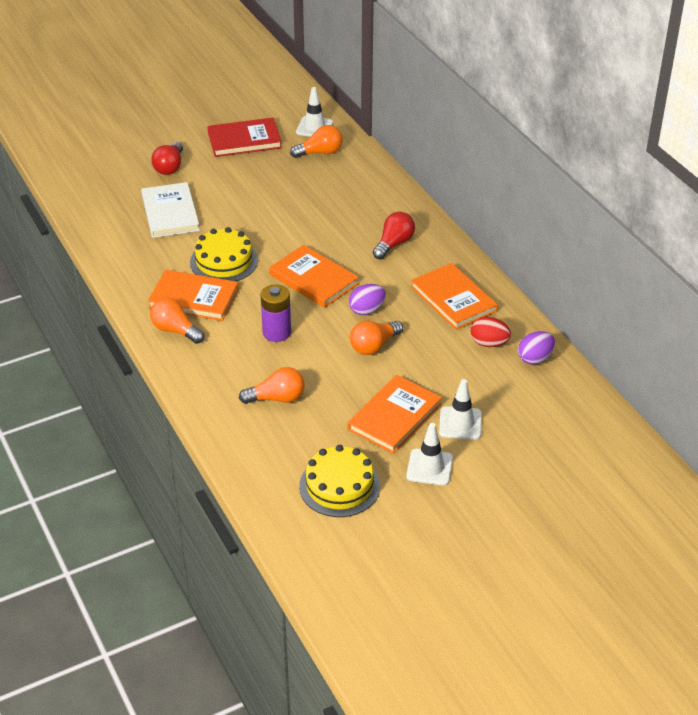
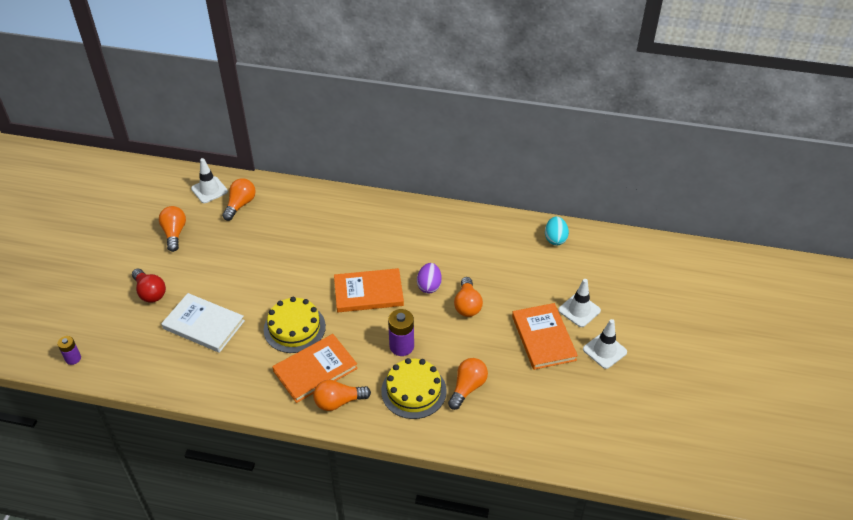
camera: 50 degrees left, 5 degrees up
red book [207,118,282,157] -> orange light bulb [159,206,186,252]
yellow cake [299,445,380,517] -> yellow cake moved to [381,358,447,419]
red light bulb [373,212,415,259] -> none
orange book [411,263,498,330] -> none
red egg [471,317,511,347] -> none
purple egg [518,331,555,365] -> turquoise egg [545,216,569,245]
none -> purple battery [57,336,81,365]

